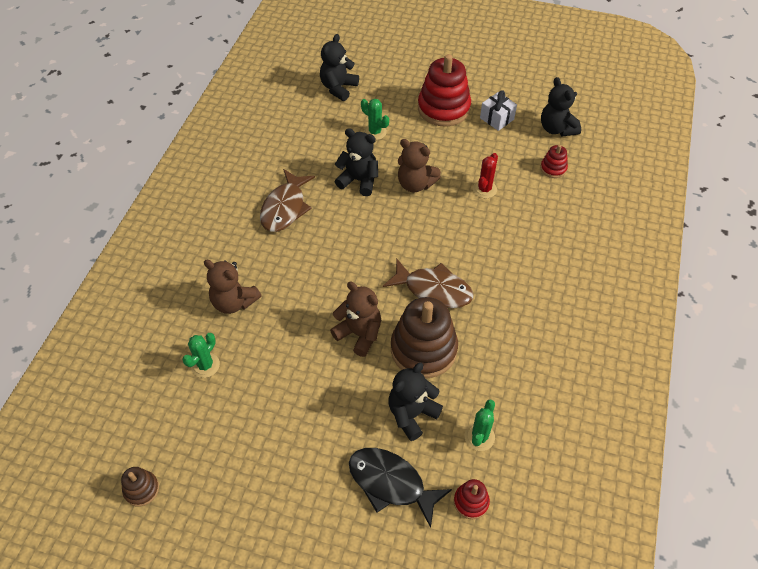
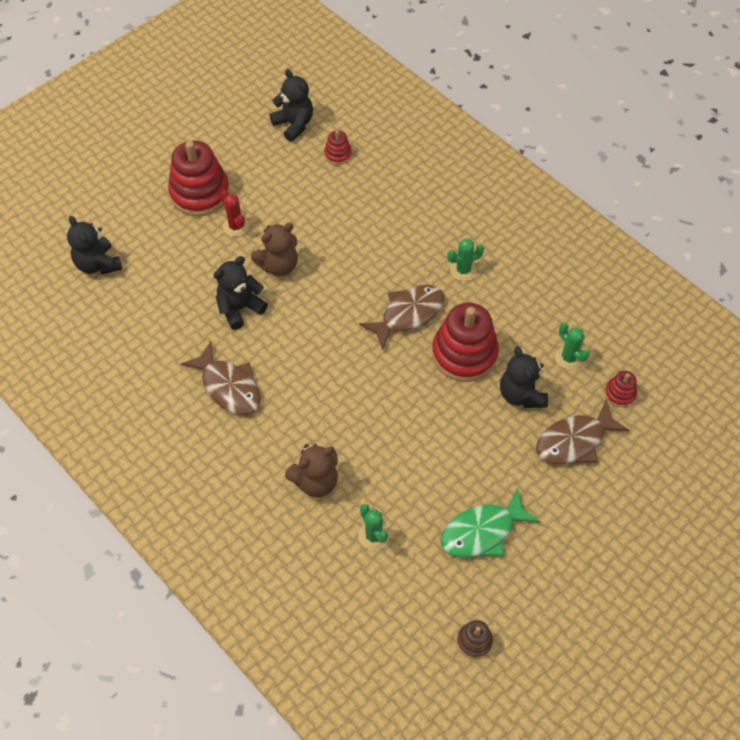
camera: 60 degrees left, 5 degrees up
brown teddy bear [330,282,381,357] -> none
black fish [349,448,452,528] -> brown fish [536,400,630,464]
green cactus [361,99,389,140] -> green cactus moved to [447,239,484,281]
brown stacking toy [391,297,458,378] -> red stacking toy [432,303,499,382]
red cactus [473,153,498,198] -> red cactus moved to [220,190,249,237]
white gift [480,90,517,131] -> none
black teddy bear [541,77,581,136] -> black teddy bear turned 135 degrees counterclockwise [269,69,313,142]
none -> green fish [441,488,540,558]

